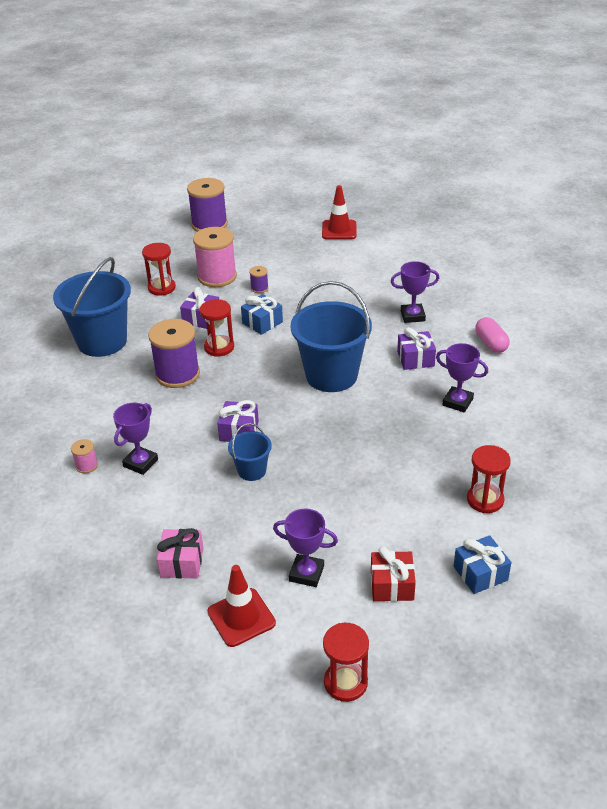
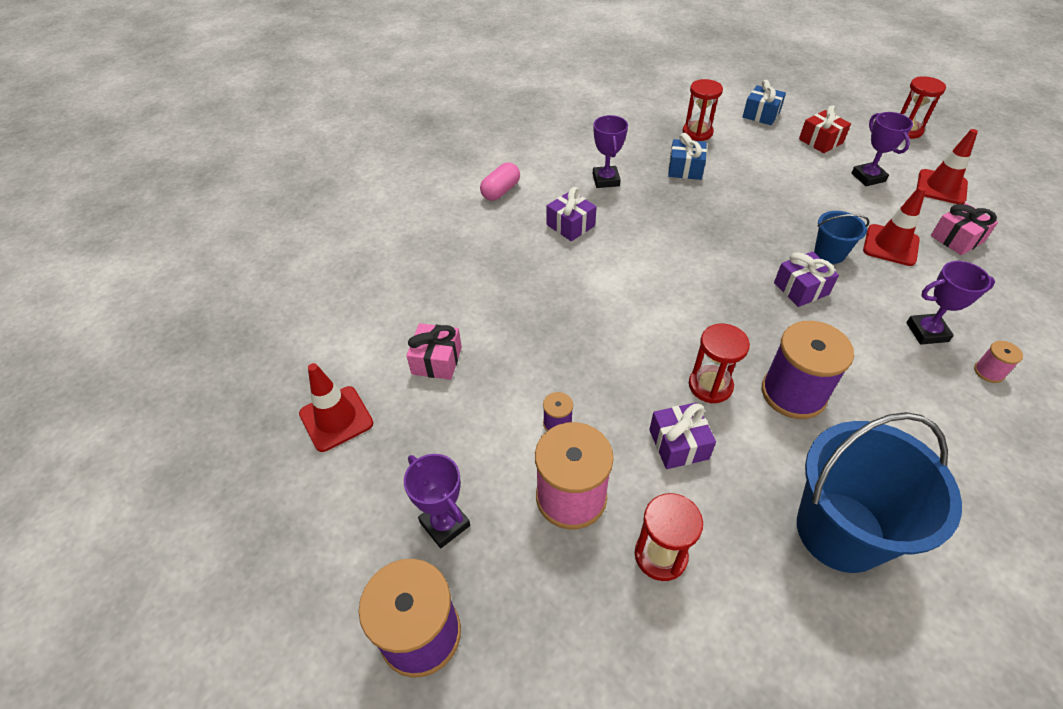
camera: 125 degrees left, 10 degrees up
blue gift [241,294,283,335] -> blue gift moved to [668,133,707,180]
blue bucket [291,281,372,392] -> none
purple trophy [391,261,439,323] -> purple trophy moved to [404,454,470,548]
none -> pink gift [406,323,462,380]
none -> red traffic cone [863,186,926,266]

